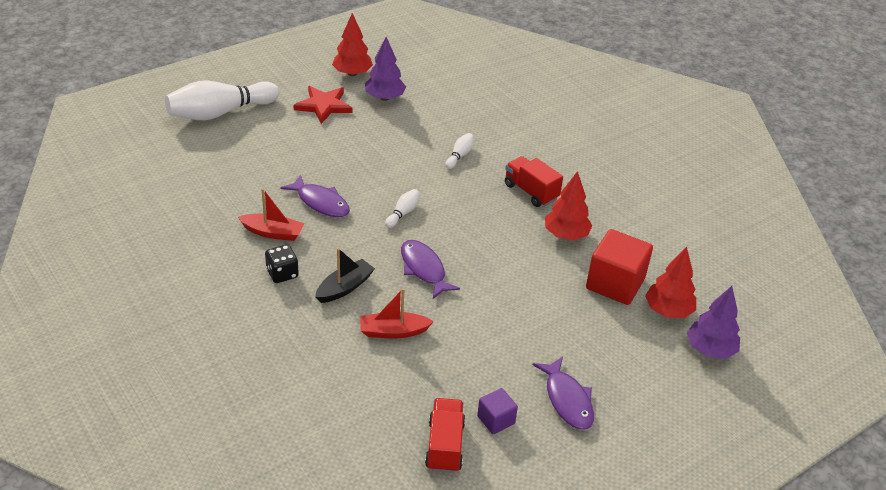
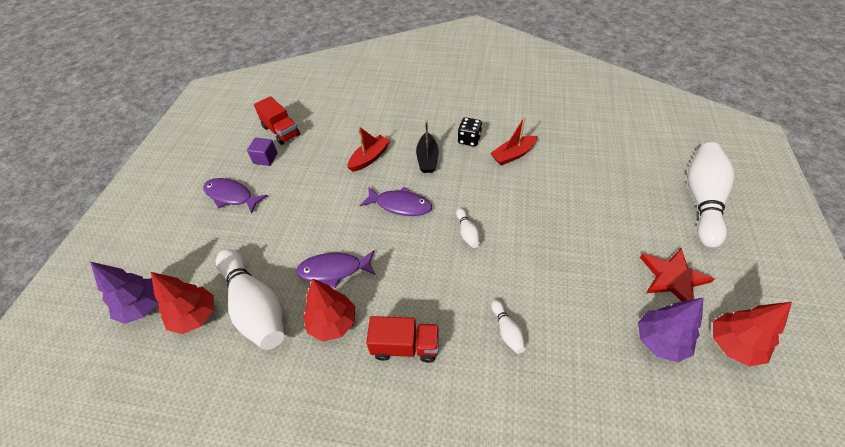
camera: 140 degrees right, 10 degrees up
purple fish [280,175,350,217] -> purple fish moved to [296,250,376,288]
red cube [586,229,653,305] -> white bowling pin [216,249,284,350]

